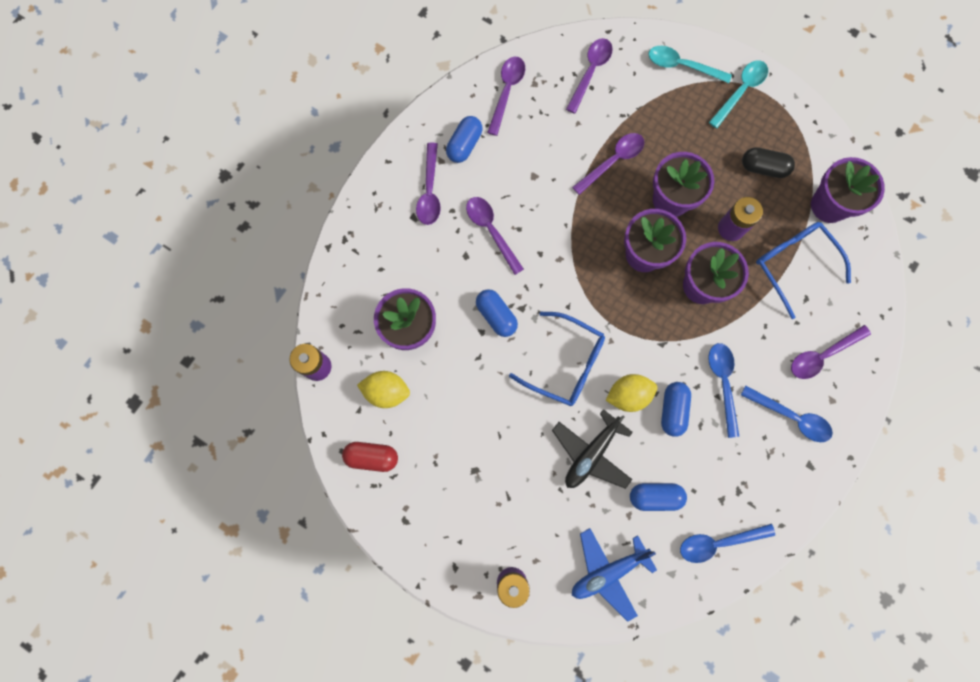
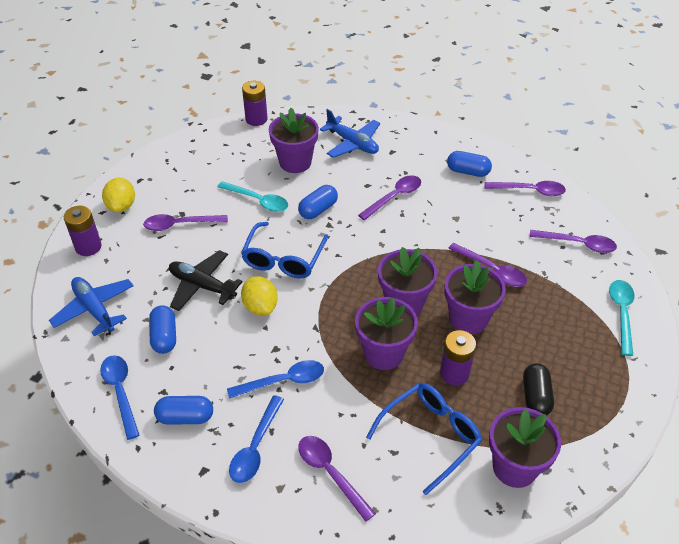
camera: 80 degrees right, 30 degrees down
red capsule [342,442,398,472] -> none
yellow lemon [357,371,410,408] -> yellow lemon moved to [102,178,135,212]
purple spoon [416,143,441,225] -> purple spoon moved to [143,214,228,231]
blue capsule [661,382,691,437] -> blue capsule moved to [154,396,213,425]
turquoise spoon [709,60,768,129] -> turquoise spoon moved to [217,181,288,212]
none -> blue plane [320,109,380,158]

